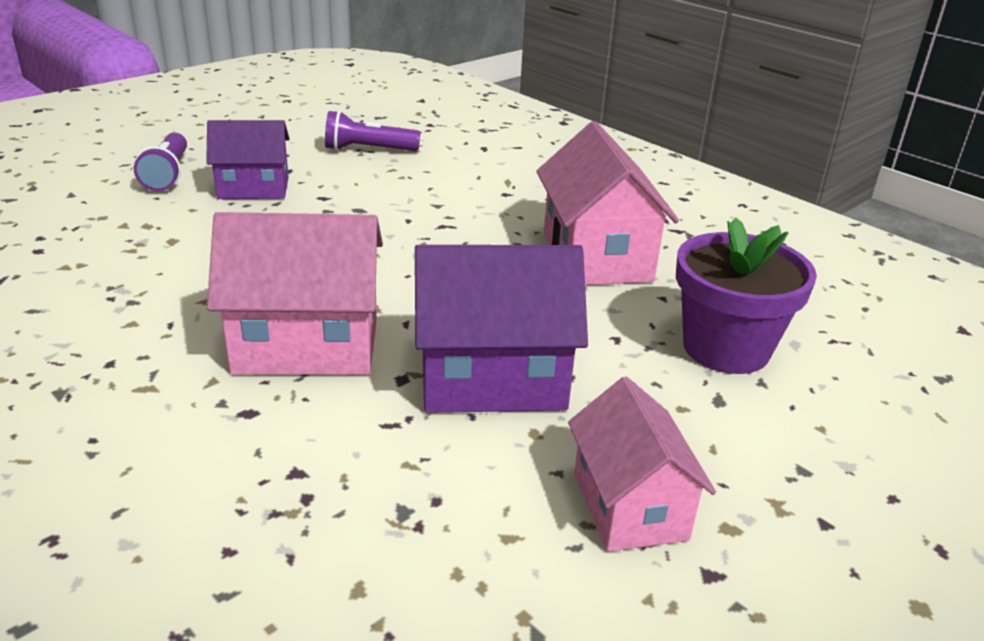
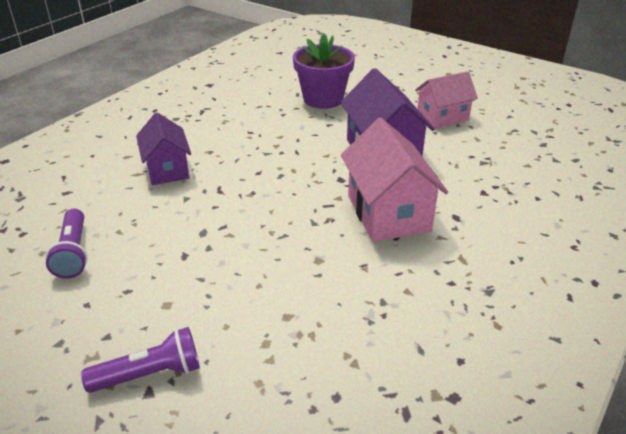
camera: 100 degrees left, 5 degrees up
purple house [206,120,290,199] -> purple house moved to [136,113,191,185]
pink house [536,121,679,285] -> none

